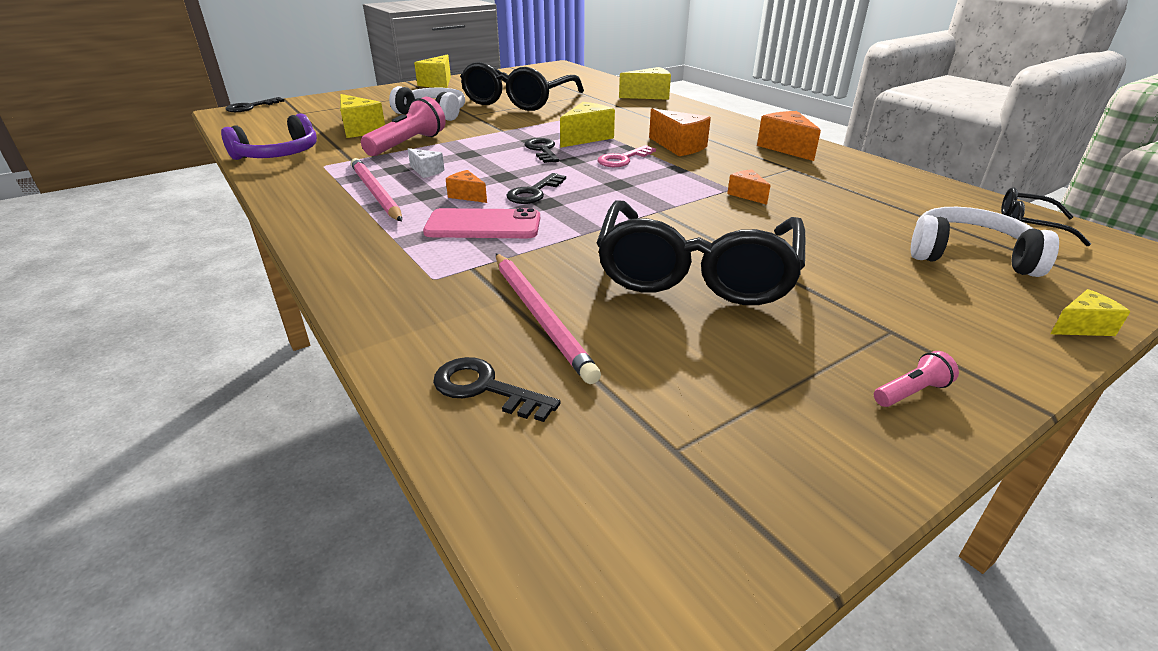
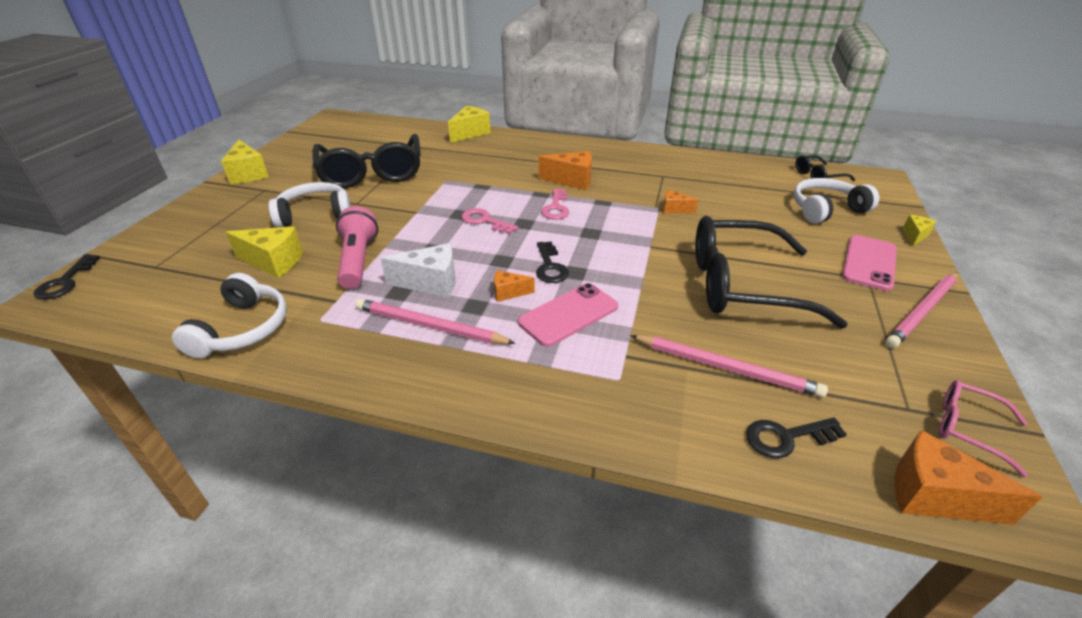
camera: 40 degrees left, 5 degrees up
purple headphones [221,113,317,160] -> white headphones [172,273,287,358]
white cheese [408,148,444,178] -> white cheese [381,243,455,298], size x1.77
black key [525,138,559,163] -> pink key [461,208,518,234]
yellow cheese [560,102,615,148] -> none
black glasses [596,201,805,305] -> black glasses turned 120 degrees clockwise [695,216,848,329]
orange cheese [757,111,821,161] -> orange cheese moved to [894,430,1042,525]
pink flashlight [874,351,959,407] -> pink pencil [885,272,958,348]
none -> pink phone [842,235,897,291]
none -> pink glasses [939,380,1028,477]

